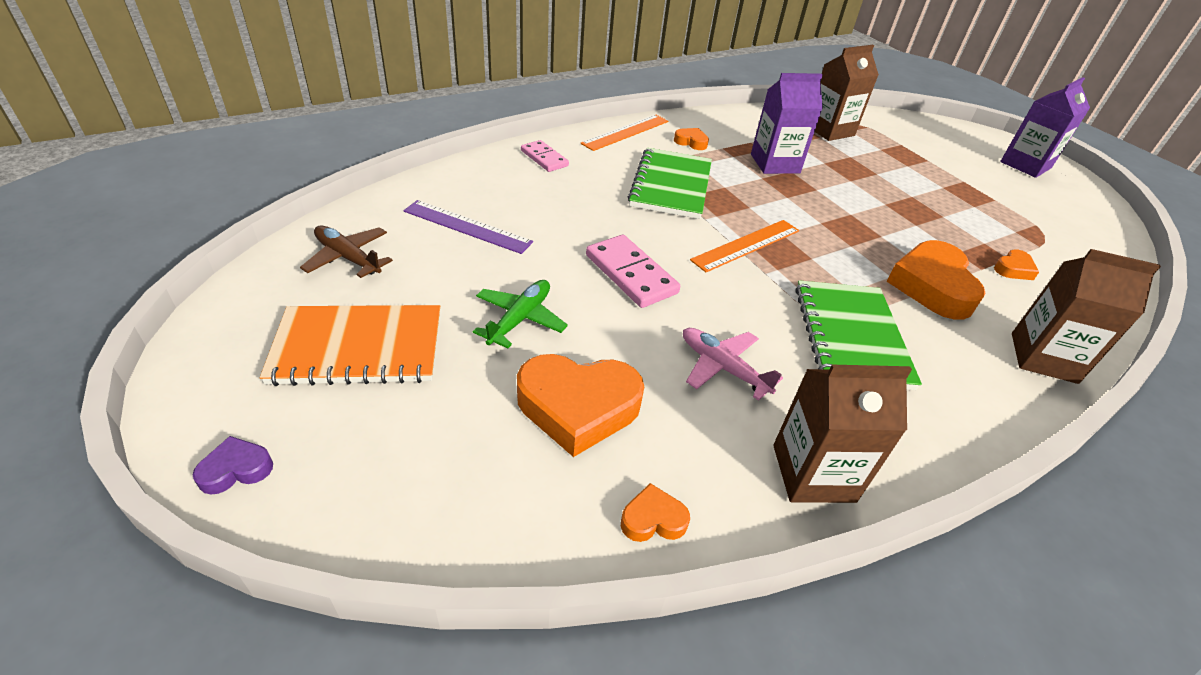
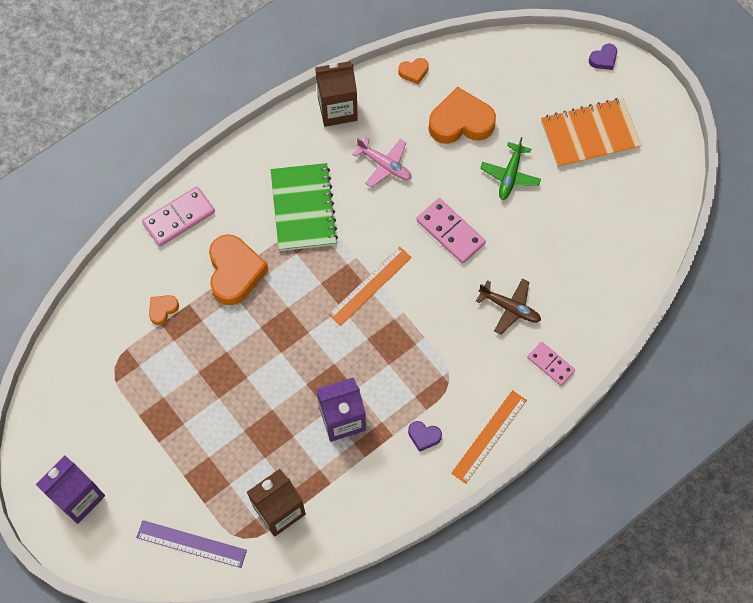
camera: 175 degrees right, 25 degrees up
brown plane [300,225,393,278] -> brown plane moved to [476,279,541,334]
purple ruler [403,200,533,254] -> purple ruler moved to [136,520,247,568]
green notebook [628,148,712,219] -> none
orange heart [674,128,709,150] -> purple heart [408,421,442,452]
brown carton [1012,249,1161,384] -> pink domino [142,186,215,247]

